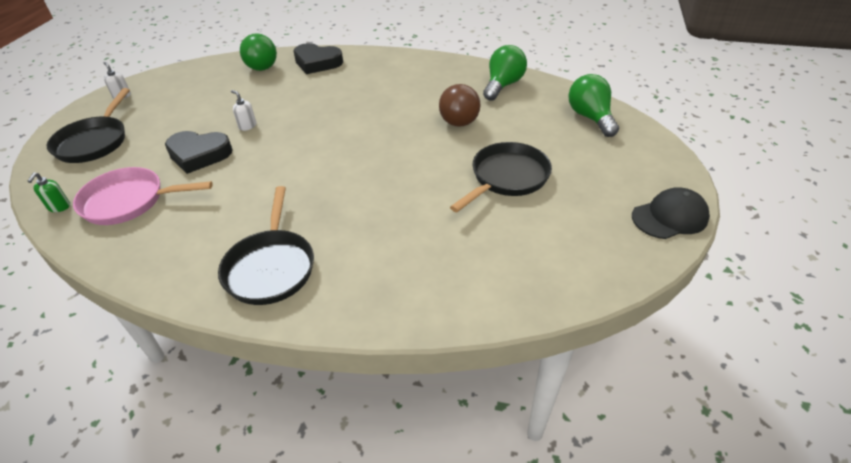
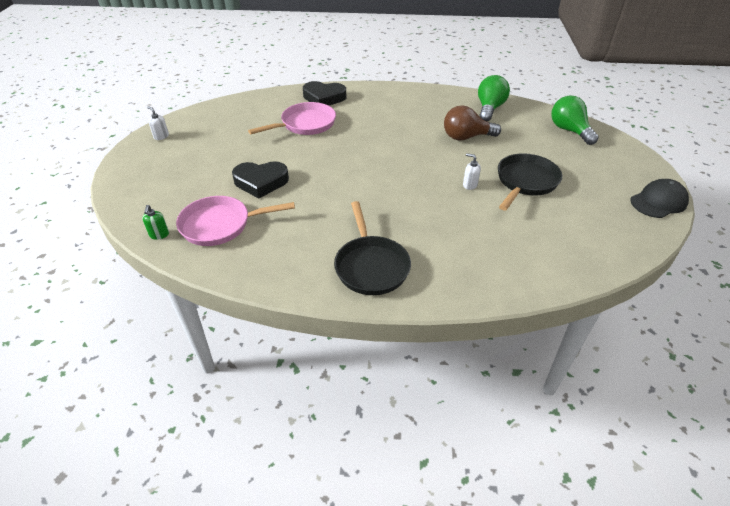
camera: 10 degrees left, 0 degrees up
black pan [47,88,130,163] -> none
white soap dispenser [231,90,256,131] -> white soap dispenser moved to [463,153,481,190]
green light bulb [240,33,277,71] -> none
brown light bulb [439,84,480,127] -> brown light bulb turned 90 degrees clockwise [444,105,501,140]
none -> pink pan [248,102,336,135]

